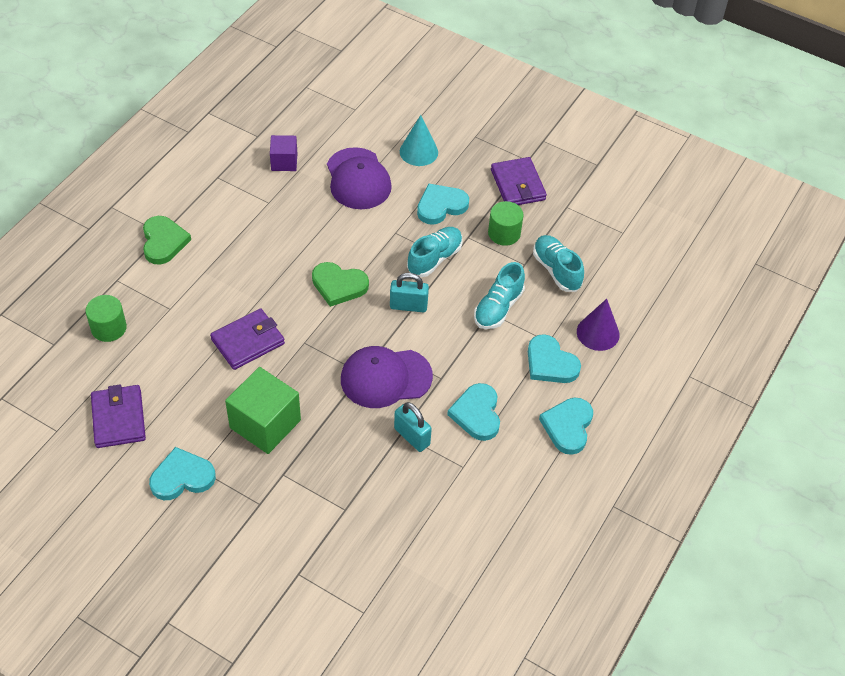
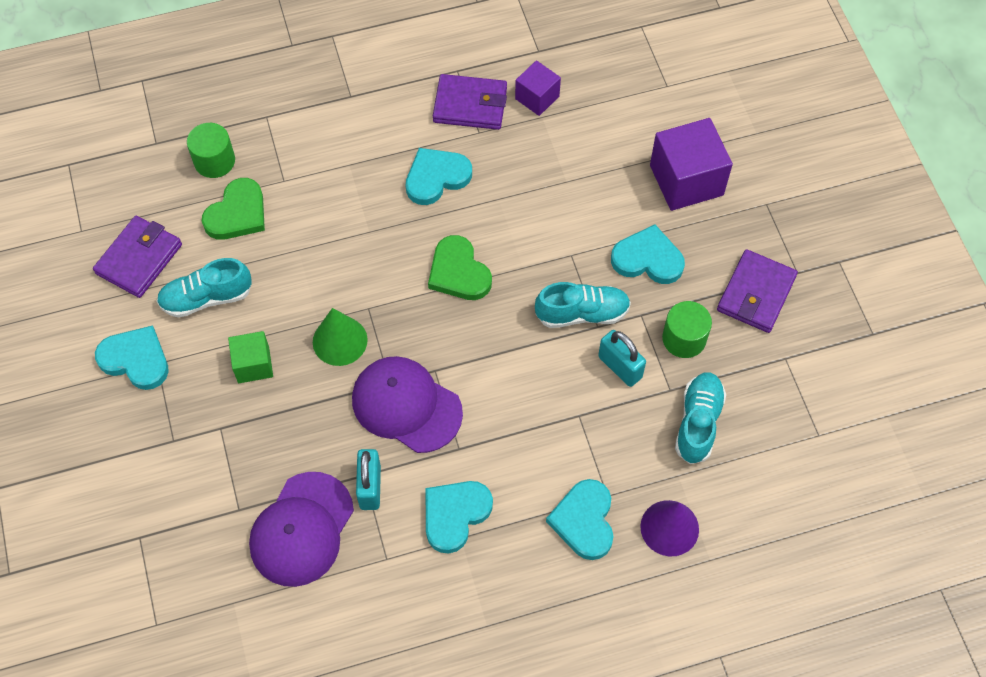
camera: 45 degrees right, 10 degrees up
green heart [143,216,191,265] -> green heart moved to [202,178,265,240]
purple wallet [210,308,285,370] -> purple wallet moved to [433,74,507,130]
green cube [225,367,301,454] -> green cube [228,331,273,383], size x0.57
purple cap [327,147,392,209] -> purple cap moved to [249,472,354,587]
turquoise padlock [390,273,429,312] -> turquoise padlock moved to [598,330,646,387]
turquoise cone [400,115,438,166] -> purple cube [650,118,733,211]
turquoise shoe [474,262,525,329] -> turquoise shoe moved to [157,258,252,318]
turquoise heart [539,398,593,455] -> turquoise heart moved to [406,148,472,205]
none -> green cone [313,308,368,366]

